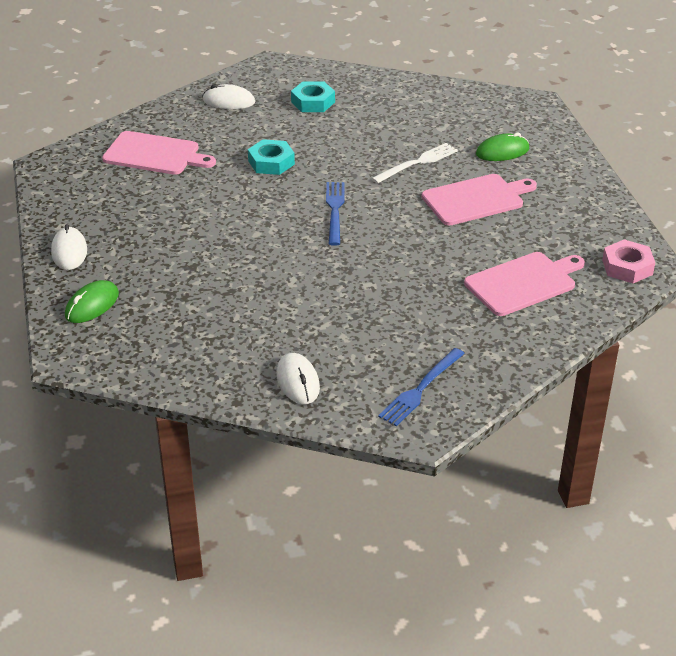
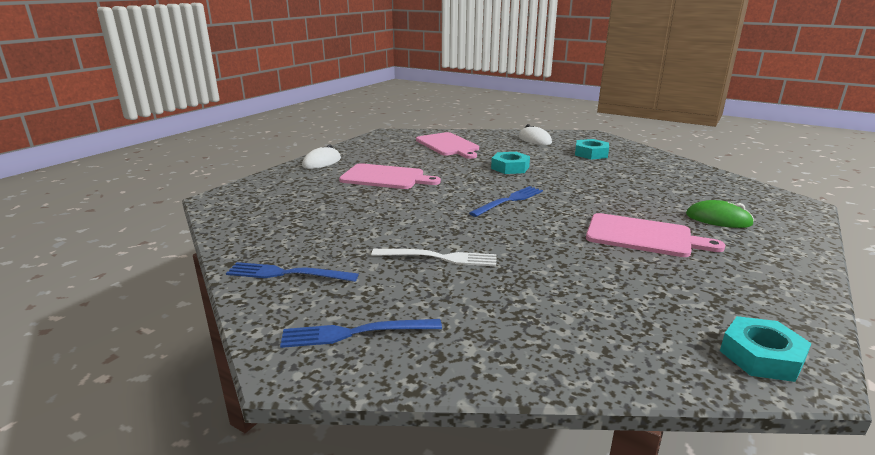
camera: 45 degrees right, 15 degrees down
green mouse [65,280,119,323] -> none
white mouse [276,353,320,404] -> blue fork [226,262,359,282]
white fork [371,143,458,184] -> white fork moved to [371,249,497,266]
pink cutting board [464,252,585,316] -> pink cutting board moved to [339,163,441,189]
pink nut [602,239,655,283] -> turquoise nut [720,316,812,382]

